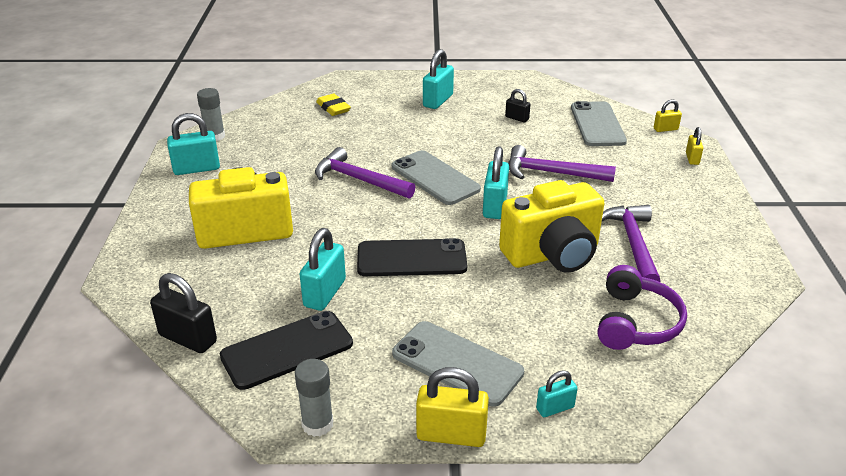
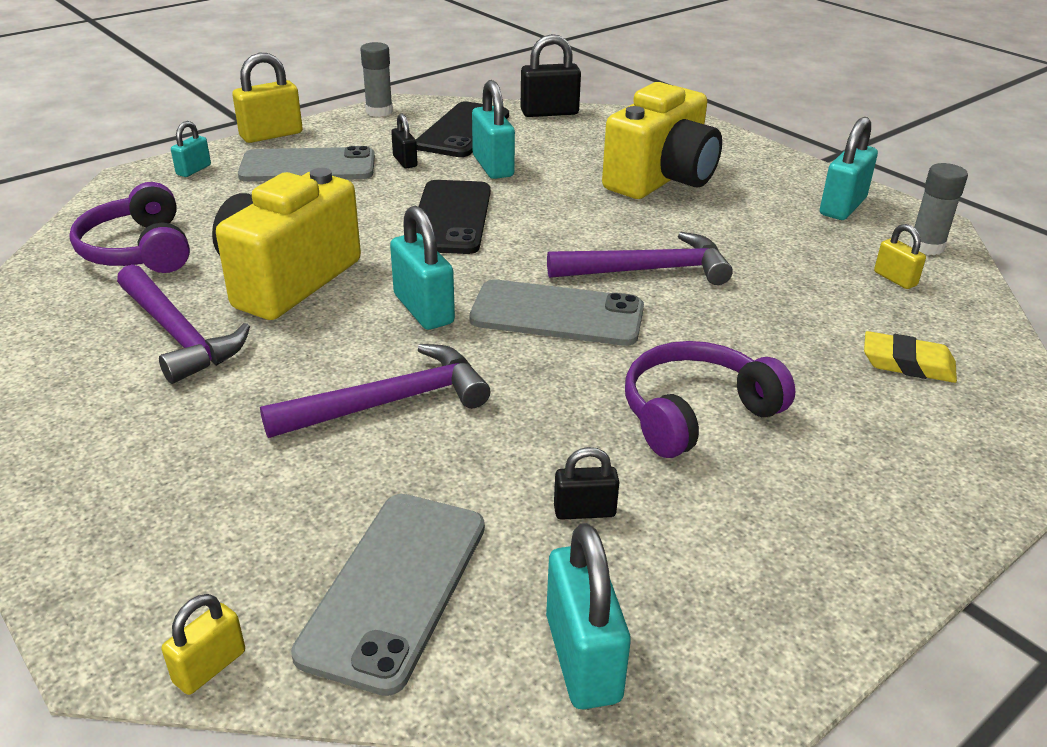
camera: 140 degrees right, 0 degrees up
black phone [357,238,467,276] -> black phone turned 45 degrees counterclockwise [416,180,491,254]
turquoise padlock [423,49,454,109] -> turquoise padlock moved to [546,523,631,709]
grey phone [571,101,627,146] -> grey phone turned 60 degrees clockwise [291,494,485,696]
yellow padlock [686,127,703,165] -> yellow padlock moved to [874,224,926,289]
none -> black padlock [391,113,418,169]
none -> purple headphones [625,341,795,458]

